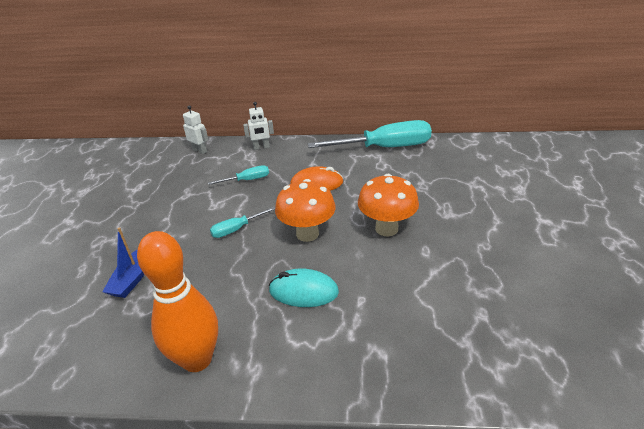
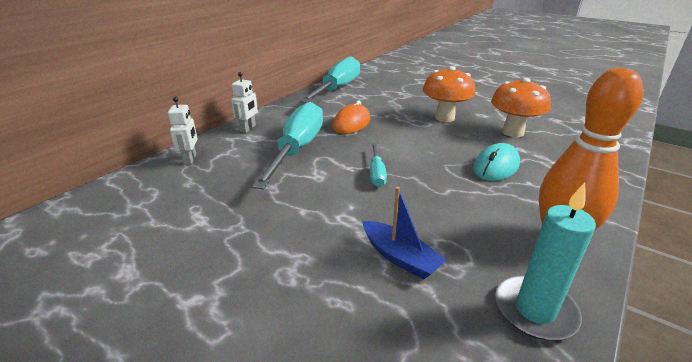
camera: 60 degrees left, 5 degrees down
white robot [183,105,208,154] -> white robot turned 105 degrees clockwise [168,96,198,165]
turquoise screwdriver [208,165,269,185] -> turquoise screwdriver [252,102,323,190], size x2.18
orange mushroom [275,179,336,242] -> orange mushroom moved to [491,78,551,137]
none -> turquoise candle [495,183,596,340]

